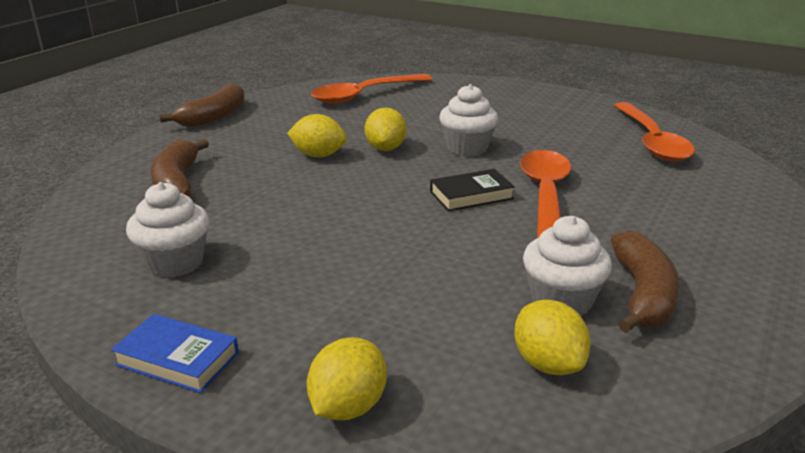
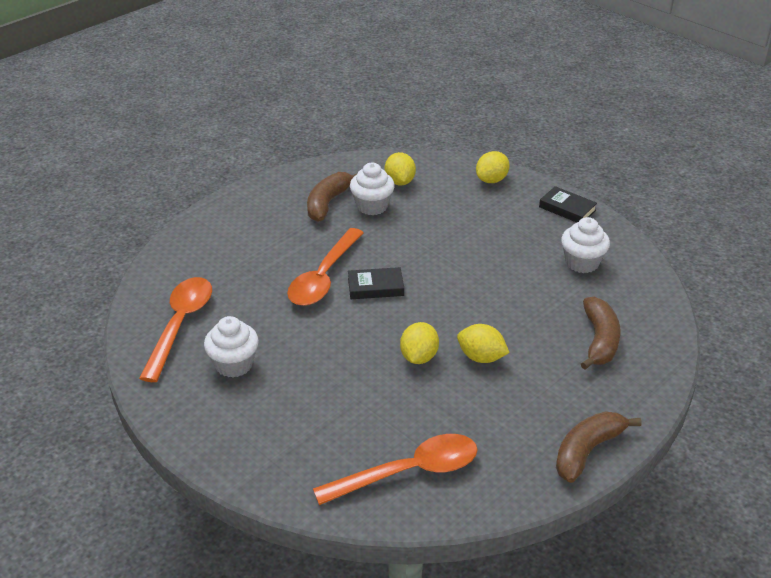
camera: 165 degrees left, 10 degrees up
blue book [111,314,239,393] -> black book [539,186,597,222]
white cupcake [439,84,498,156] -> white cupcake moved to [204,316,259,377]

